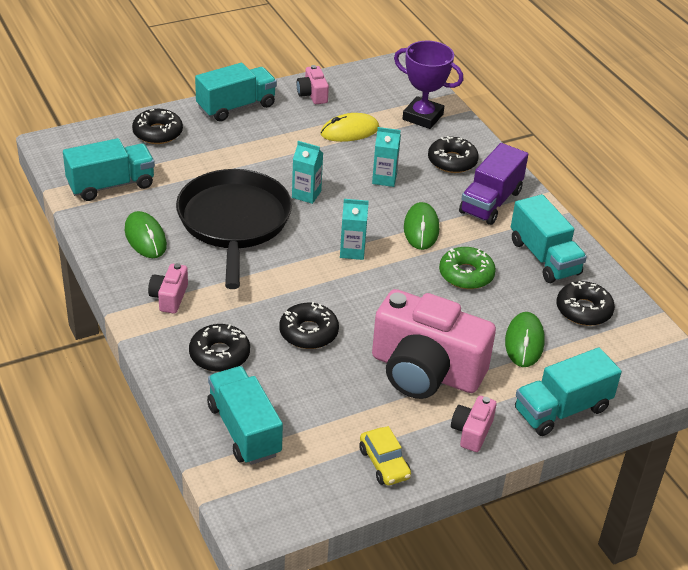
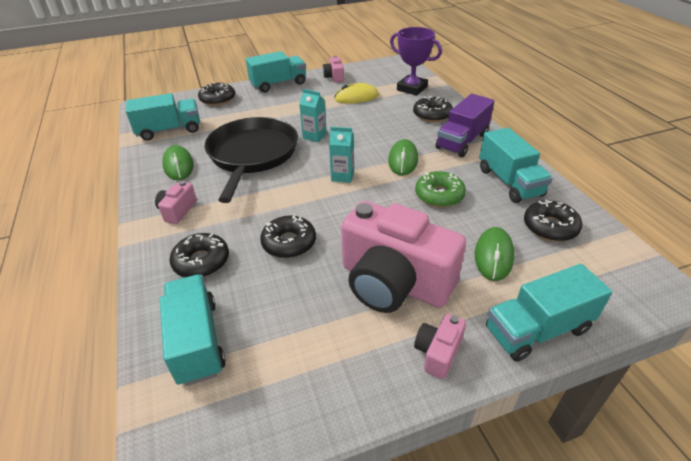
camera: 10 degrees right, 0 degrees up
yellow car [359,426,411,486] -> none
turquoise carton [372,127,401,187] -> none

